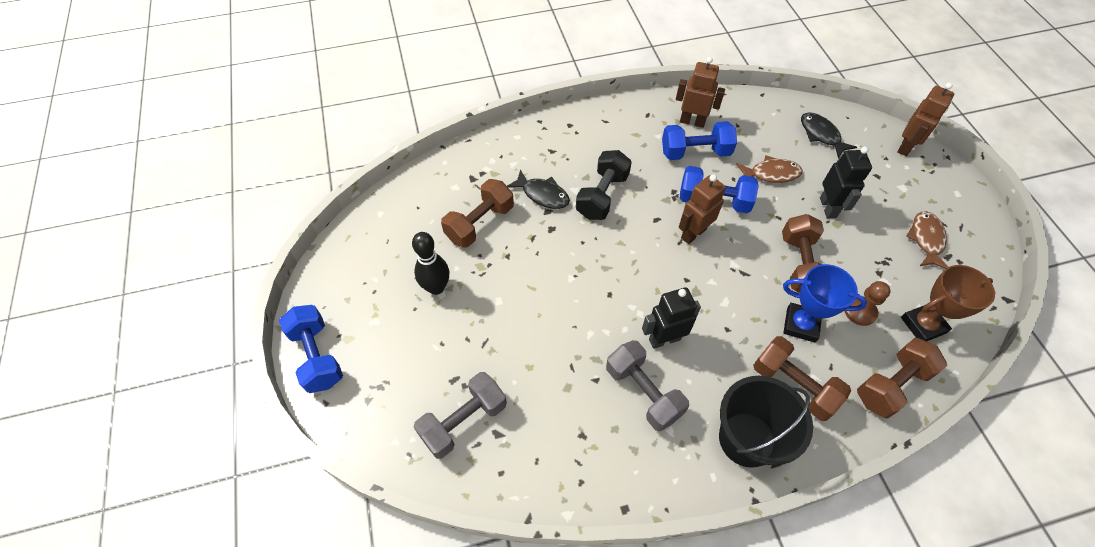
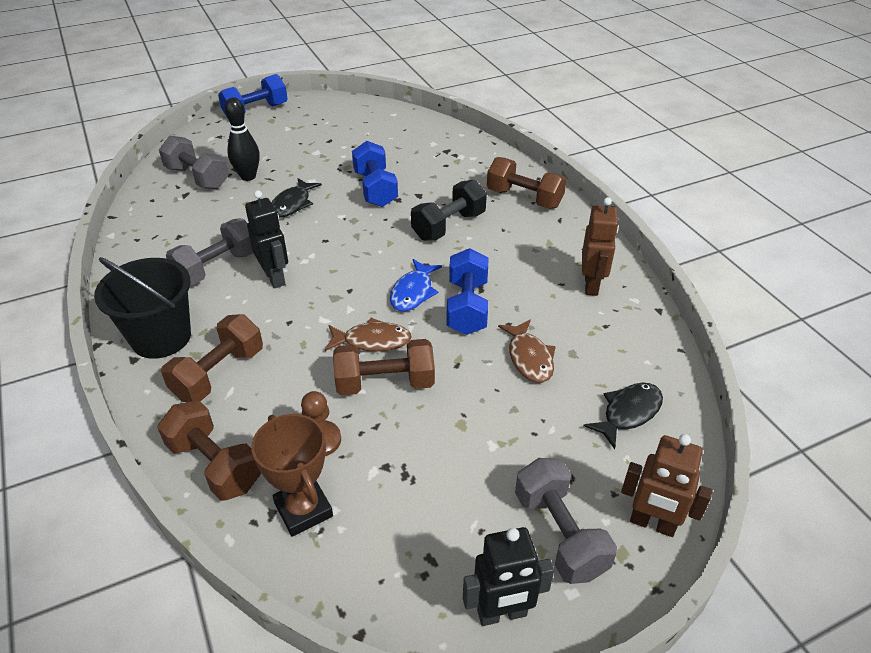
camera: 80 degrees right, 15 degrees down
black bowling pin [412,232,449,295] -> black bowling pin moved to [225,97,260,181]
brown dumbbell [441,179,514,248] -> brown dumbbell moved to [487,157,566,209]
black fish [507,169,570,209] -> black fish moved to [272,178,322,218]
black dumbbell [576,150,632,220] -> black dumbbell turned 60 degrees counterclockwise [411,180,487,241]
blue dumbbell [662,121,737,160] -> blue dumbbell moved to [352,141,398,207]
brown robot [679,174,726,244] -> blue fish [390,259,442,311]
blue trophy [783,264,867,343] -> none
black robot [820,147,872,218] -> black robot moved to [463,527,554,626]
brown fish [906,211,948,269] -> brown fish moved to [325,318,412,352]
none -> grey dumbbell [515,458,617,584]

